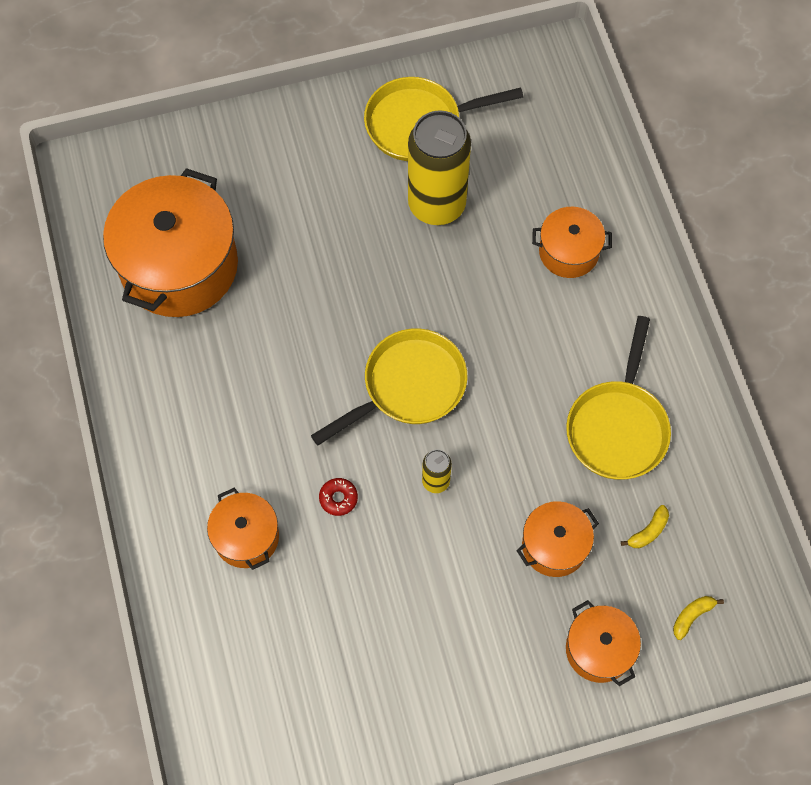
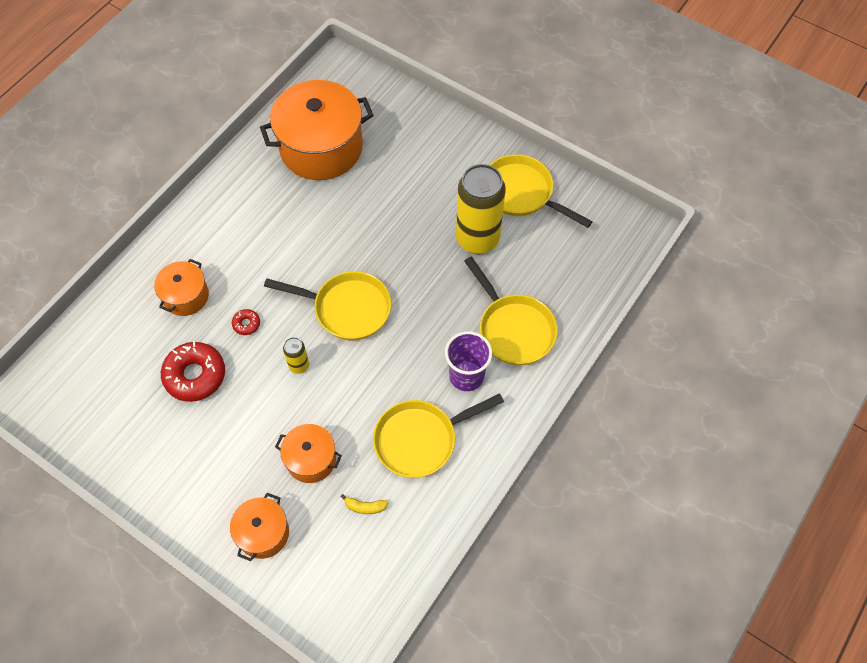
camera: 50 degrees right, 5 degrees down
orange pot [532,207,612,278] -> yellow pan [464,257,558,365]
yellow banana [673,596,724,640] -> none
none -> red donut [161,342,225,402]
none -> purple cup [445,331,492,391]

